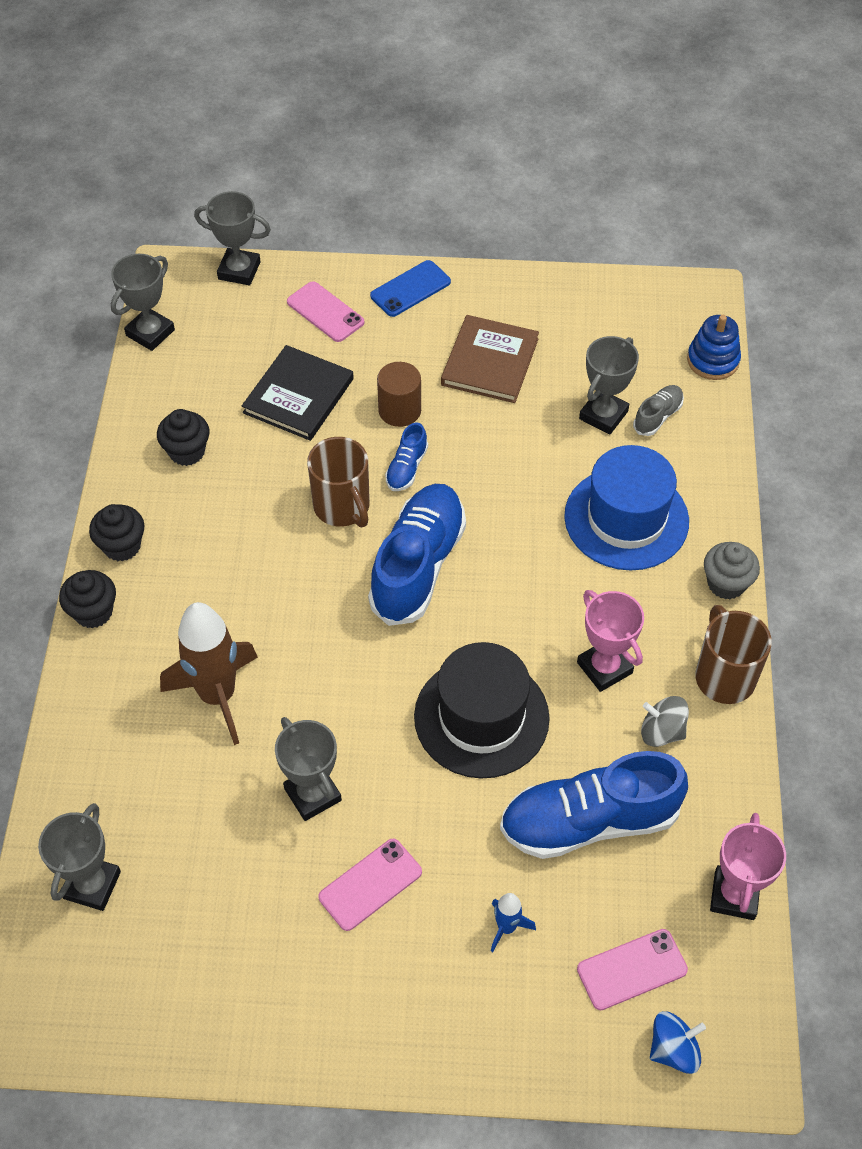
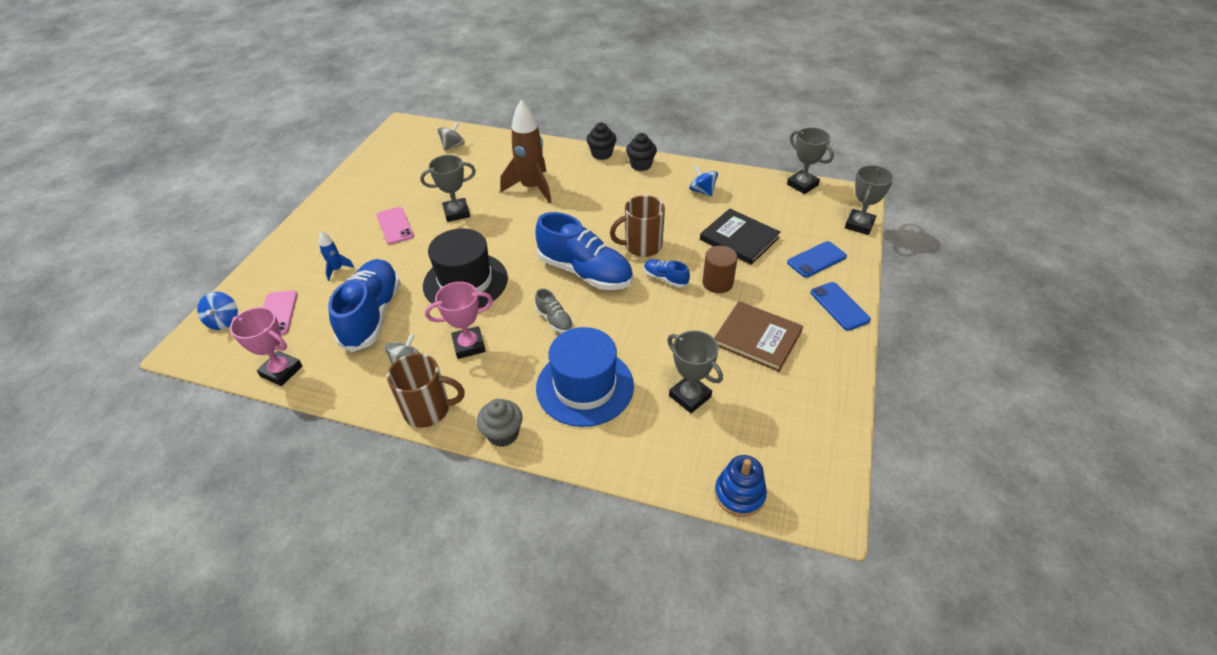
camera: 105 degrees right, 10 degrees down
grey trophy [38,803,121,911] -> grey spinning top [437,122,465,151]
black cupcake [157,409,209,466] -> blue spinning top [689,166,718,197]
pink phone [287,281,364,342] -> blue phone [787,241,847,278]
grey shoe [633,385,684,436] -> grey shoe moved to [535,289,573,333]

